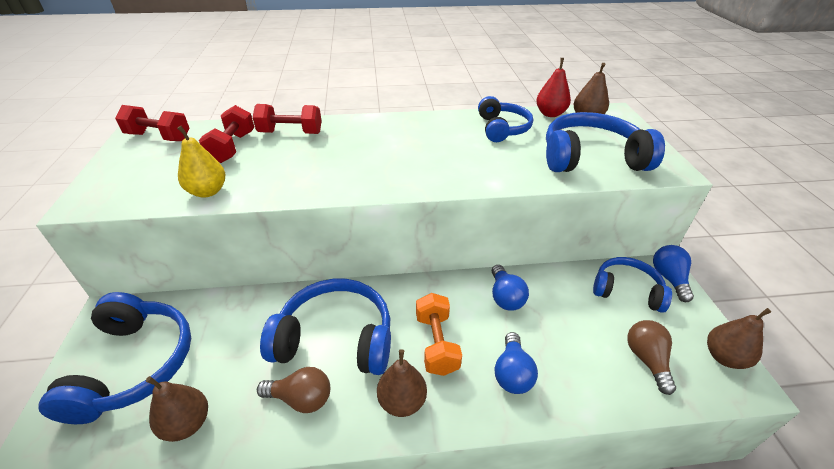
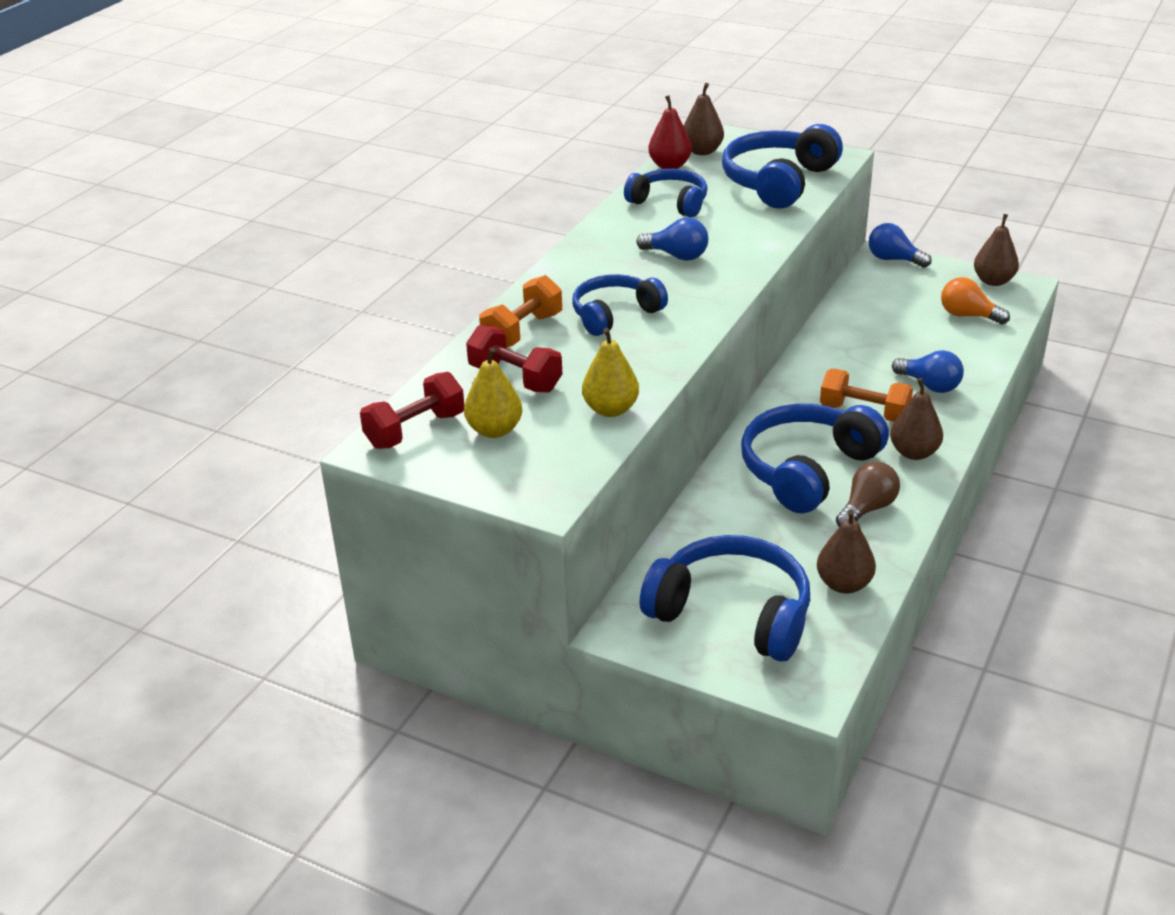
camera: 55 degrees left, 5 degrees down
red dumbbell [253,104,322,134] -> orange dumbbell [479,275,562,348]
blue light bulb [492,265,529,311] -> blue light bulb moved to [636,218,708,261]
blue headphones [593,257,672,313] -> blue headphones moved to [572,274,668,336]
brown light bulb [627,320,676,395] -> orange light bulb [941,277,1010,324]
none -> yellow pear [464,347,522,438]

